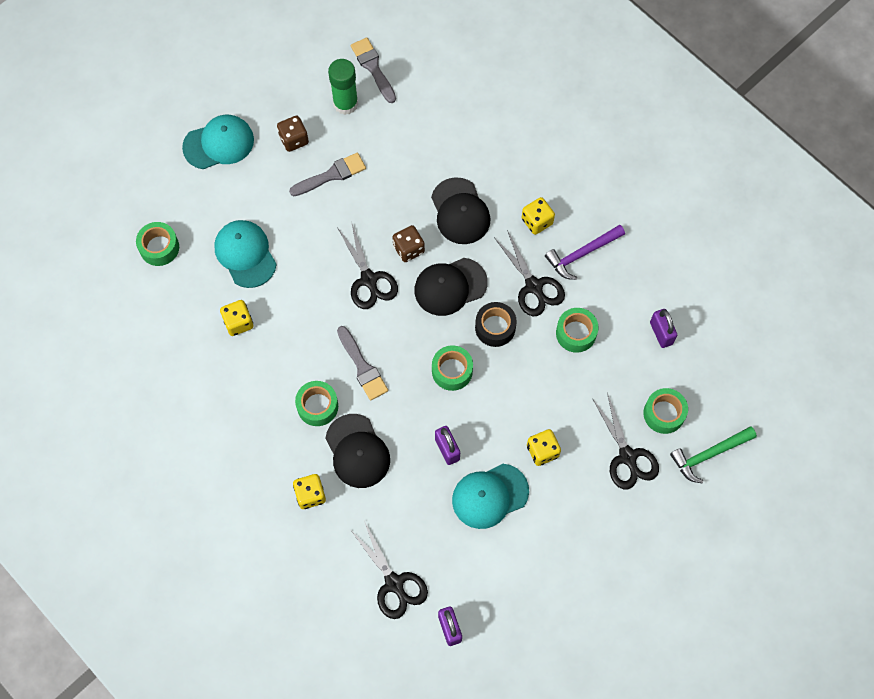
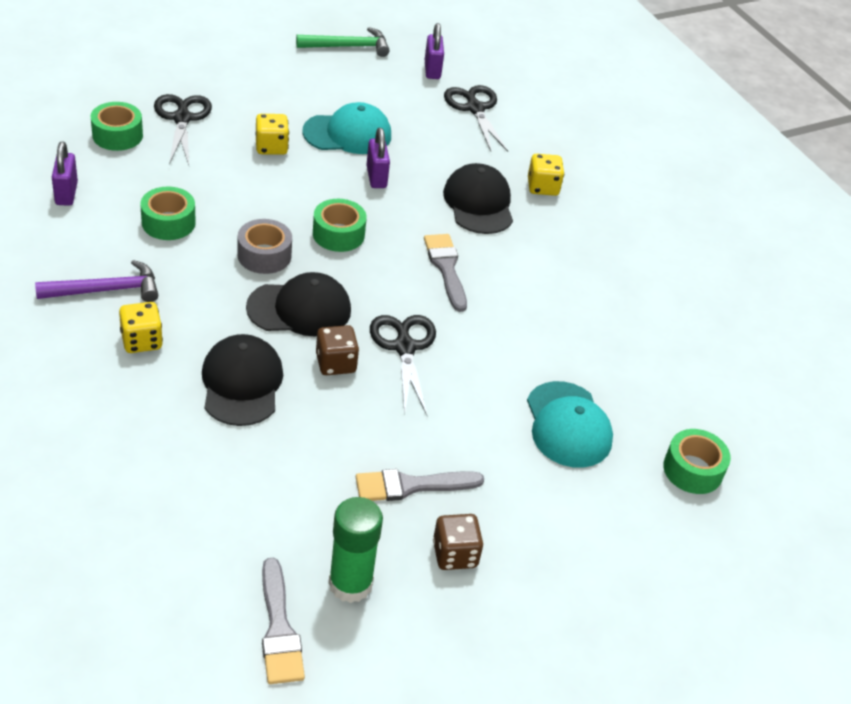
camera: 170 degrees left, 25 degrees down
turquoise cap [182,115,254,169] -> none
yellow dice [220,300,253,336] -> none
green tape [295,381,338,426] -> none
black tape [475,302,517,347] -> grey tape [237,219,292,274]
black scissors [494,230,565,316] -> none
green hammer [670,427,757,483] -> green hammer moved to [296,27,390,57]

